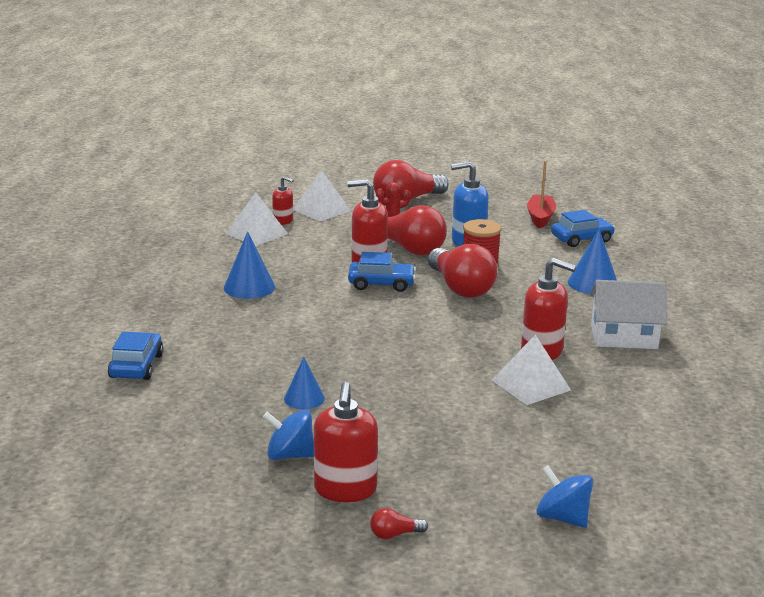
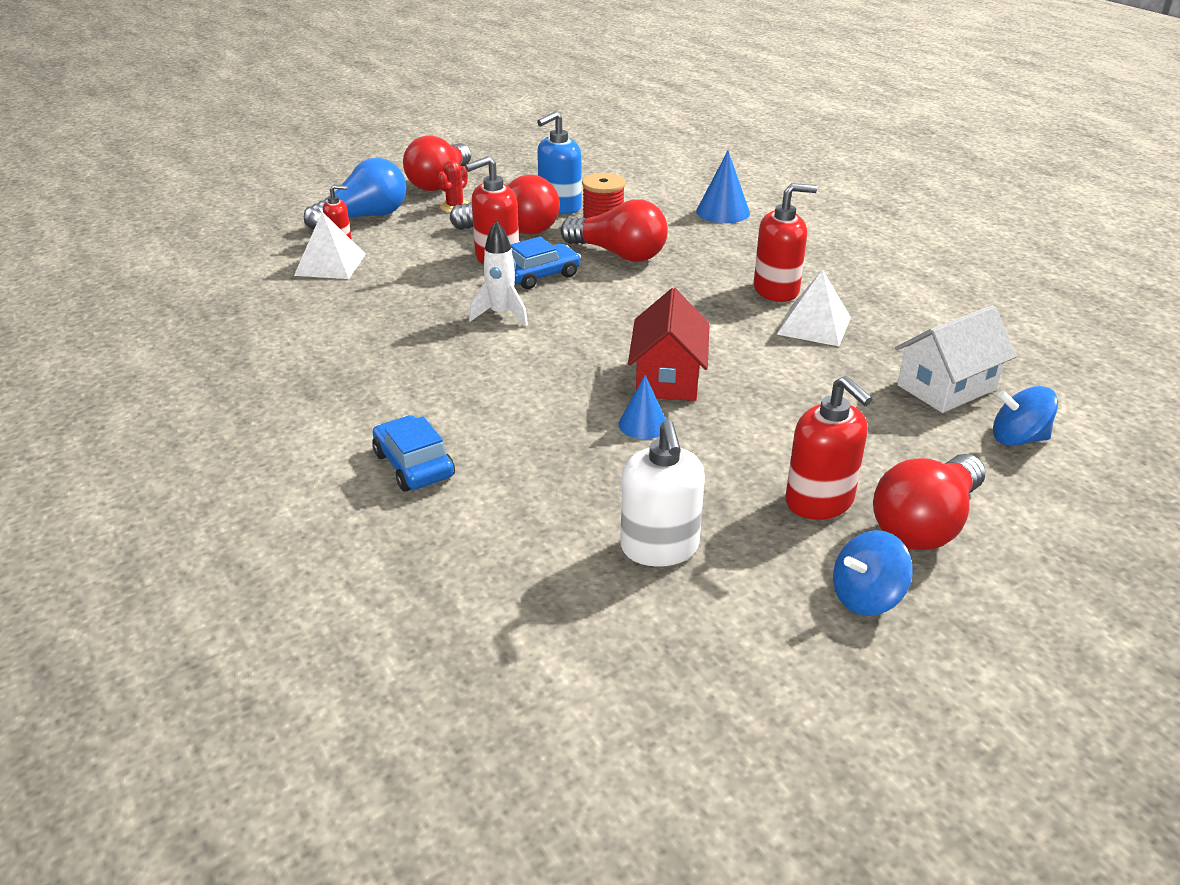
camera: 35 degrees left, 10 degrees up
blue cone [224,231,275,299] -> none
blue spinning top [263,410,314,460] -> blue spinning top moved to [833,530,913,616]
white pyramid [293,170,351,221] -> blue light bulb [304,158,406,230]
red light bulb [370,508,428,539] -> red light bulb [873,454,986,550], size x2.48
red boat [527,161,556,229] -> none
blue car [551,210,615,247] -> none
white house [590,280,667,349] -> white house moved to [895,305,1017,413]
none -> white rocket [469,220,528,326]
none -> white soap dispenser [620,420,705,567]
none -> red house [628,288,710,401]

